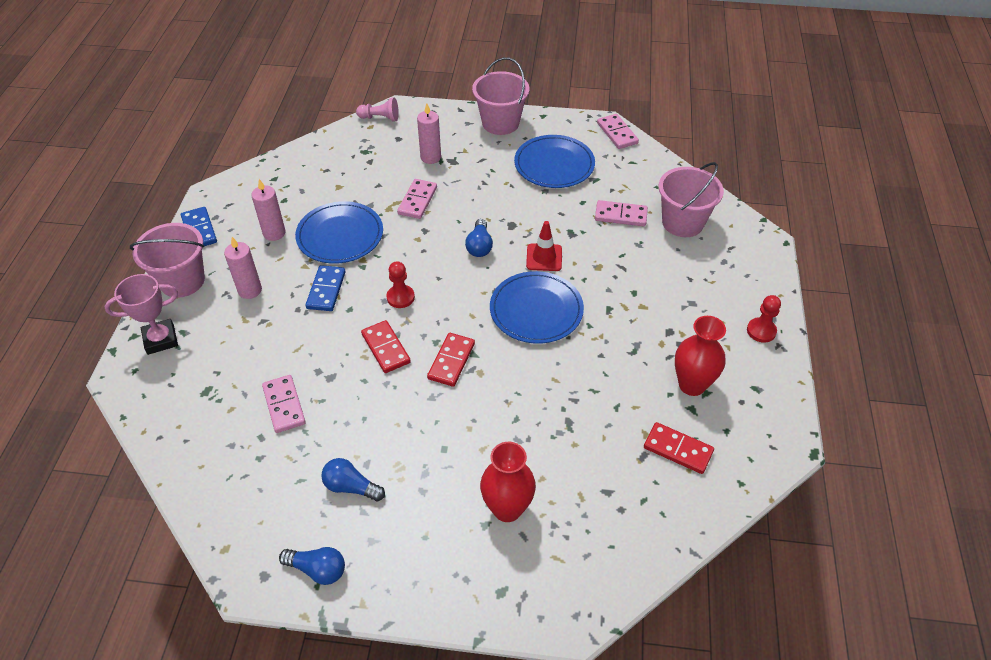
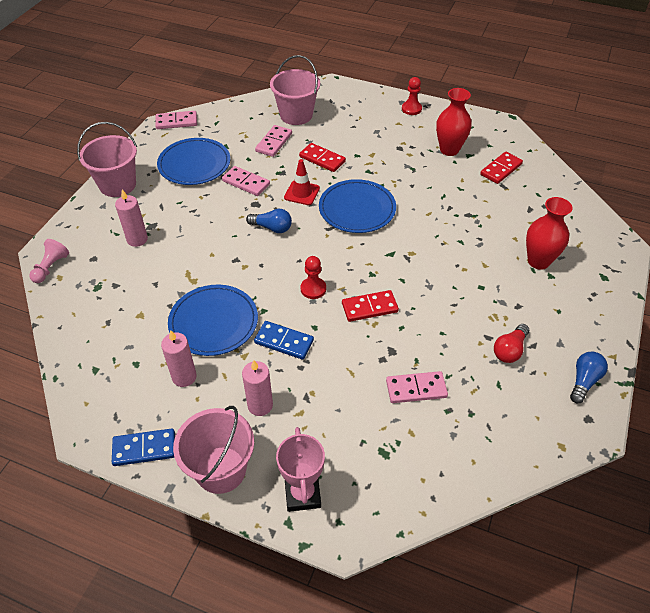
camera: 75 degrees left, 0 degrees up
blue light bulb [321,458,385,501] -> red light bulb [494,324,529,363]
pink domino [397,179,437,219] -> pink domino moved to [222,166,270,196]
red domino [427,333,475,387] -> red domino moved to [299,143,346,172]

